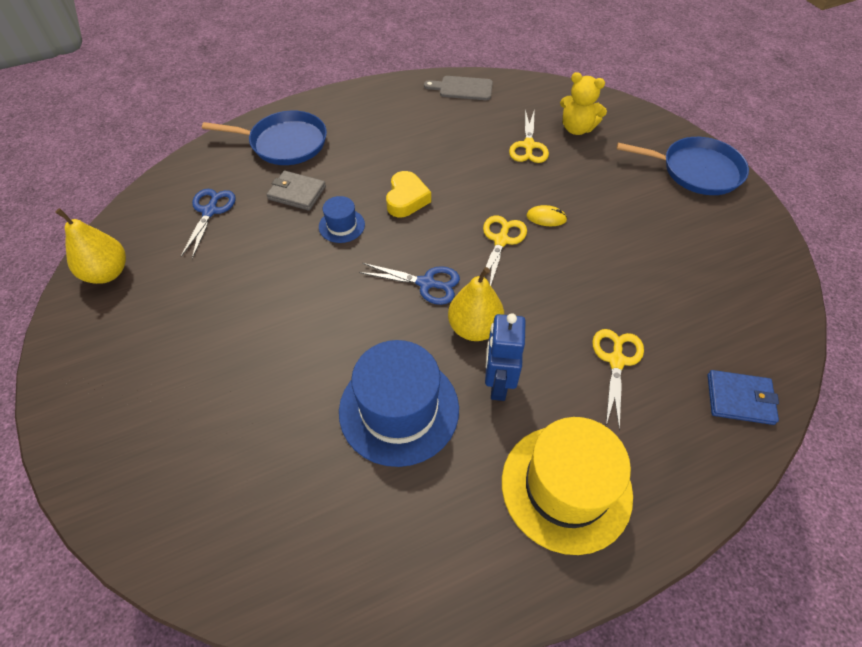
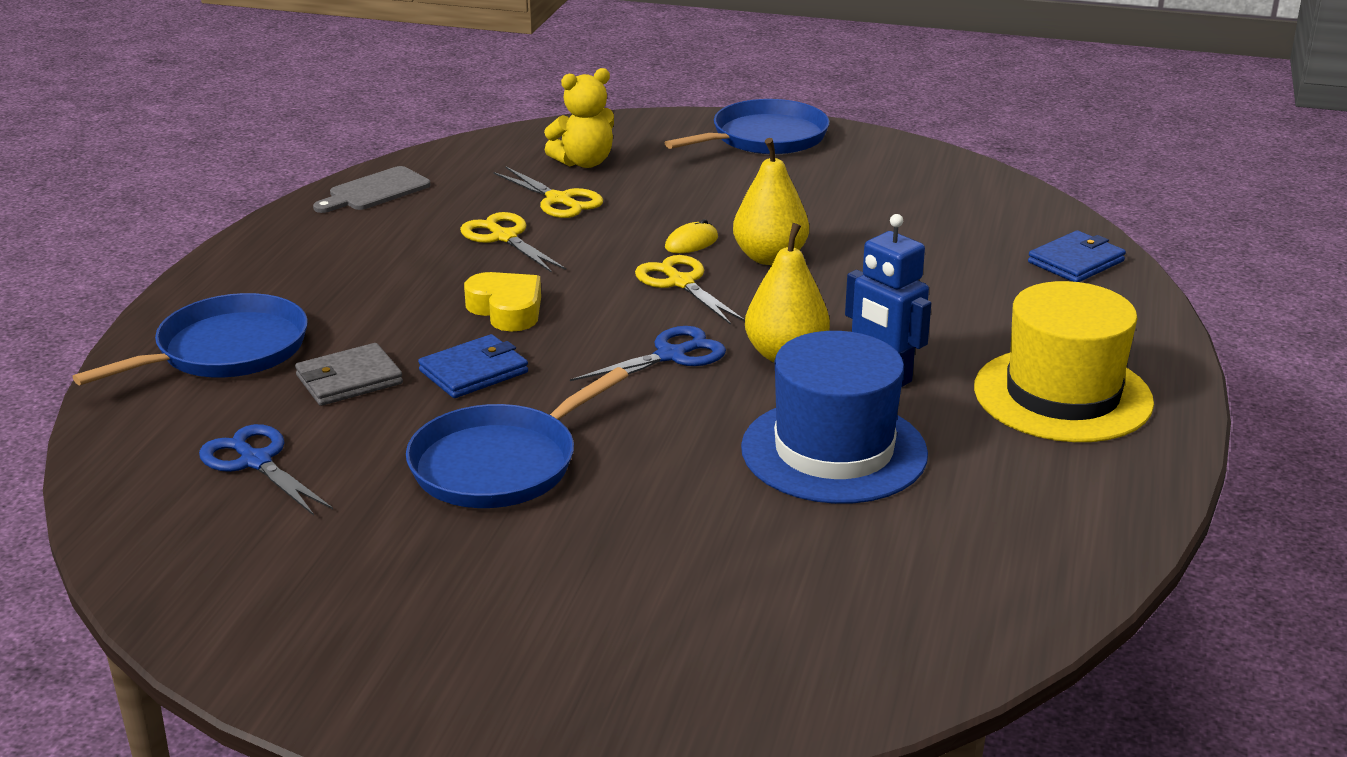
camera: 50 degrees left, 25 degrees down
yellow pear [55,208,126,284] -> yellow pear moved to [733,138,809,265]
blue hat [319,196,365,243] -> blue wallet [418,334,528,398]
yellow scissors [592,329,644,430] -> yellow scissors moved to [460,212,566,273]
none -> blue pan [406,367,628,508]

